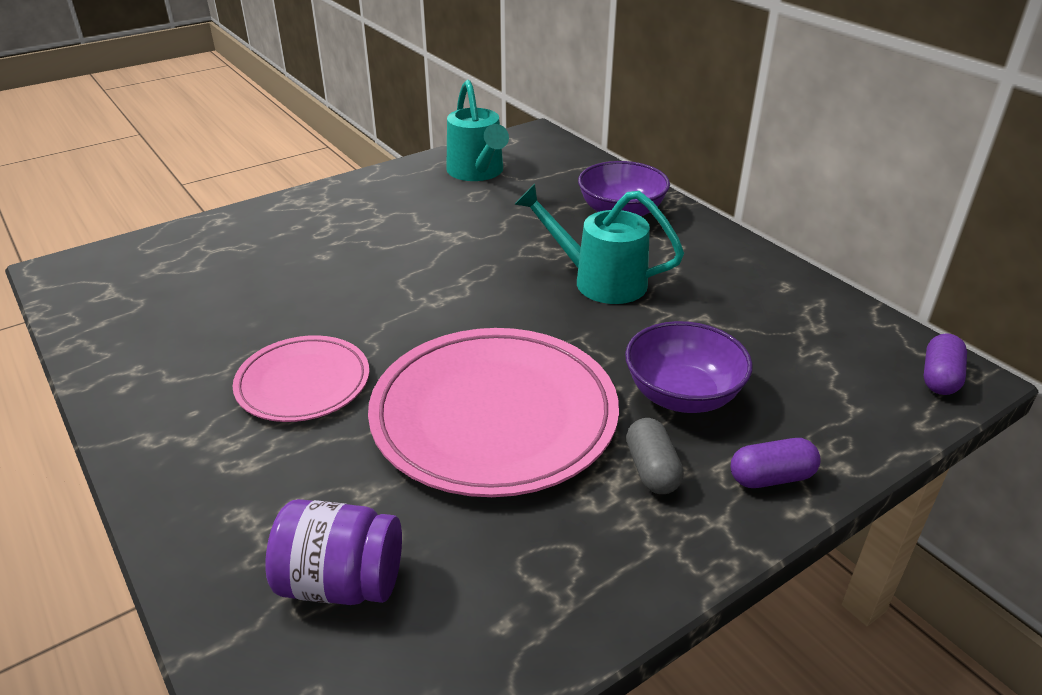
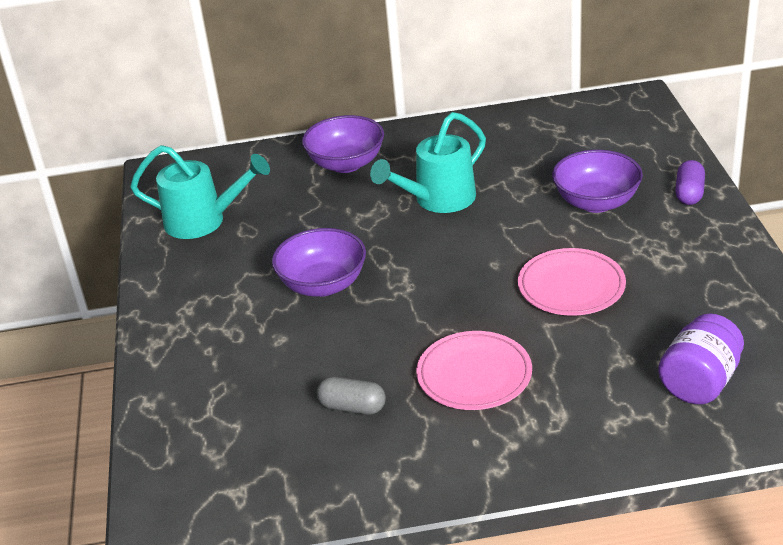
camera: 60 degrees left, 0 degrees up
pink plate [368,328,619,497] -> pink plate [518,248,626,316], size x0.57
grey capsule [626,418,684,494] -> grey capsule moved to [317,377,386,415]
purple capsule [924,333,967,395] -> none
none -> purple bowl [272,228,366,297]

